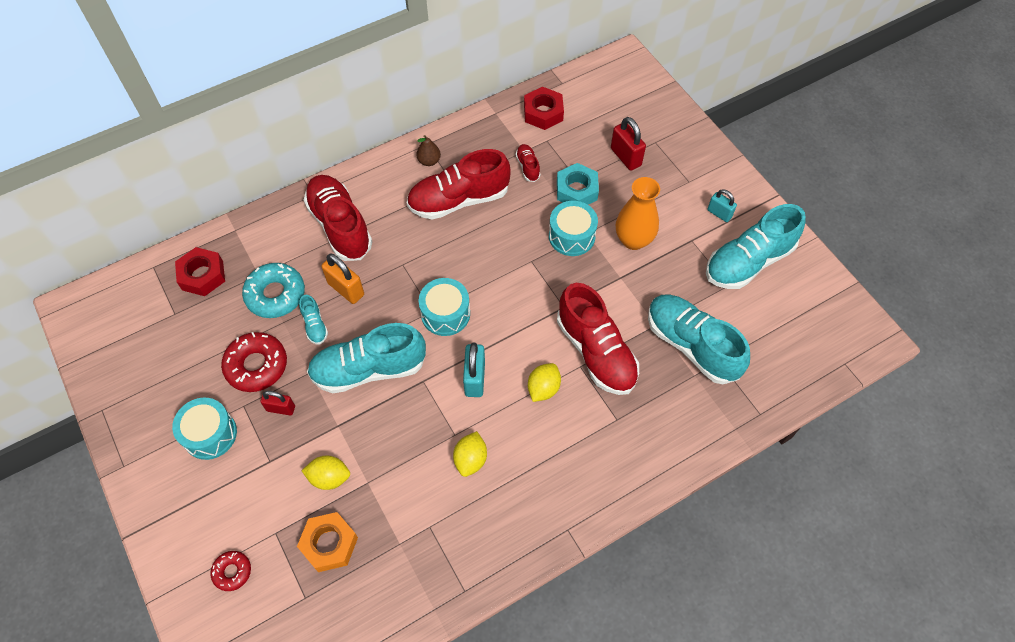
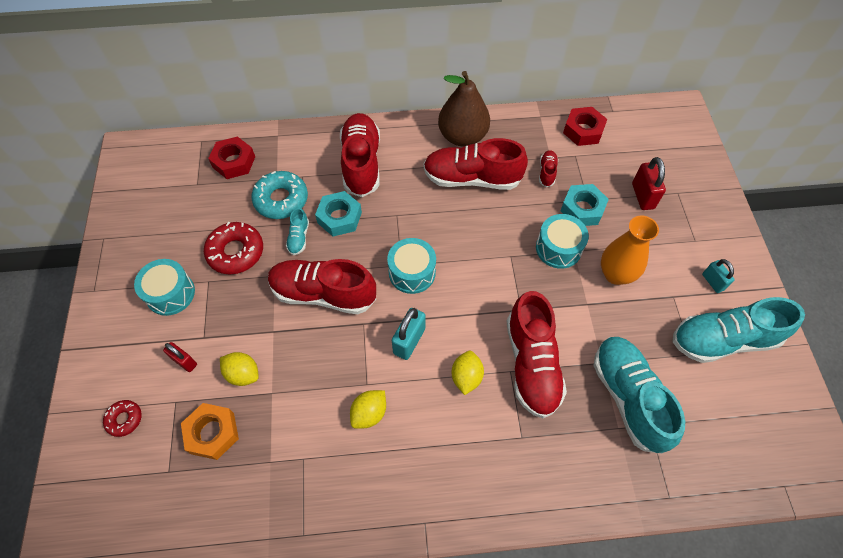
camera: 25 degrees right, 0 degrees up
red padlock [260,391,295,416] -> red padlock moved to [163,342,197,372]
turquoise shoe [307,323,426,394] -> red shoe [268,259,376,314]
orange padlock [321,254,364,304] -> turquoise nut [315,191,362,237]
brown pear [417,135,441,166] -> brown pear [438,71,490,147], size x2.28
yellow lemon [528,363,561,402] -> yellow lemon turned 45 degrees counterclockwise [452,351,484,395]

